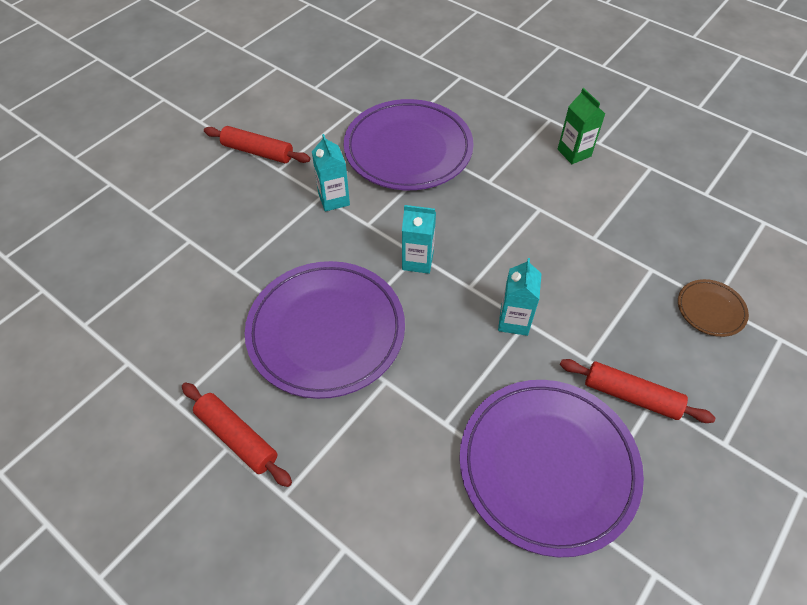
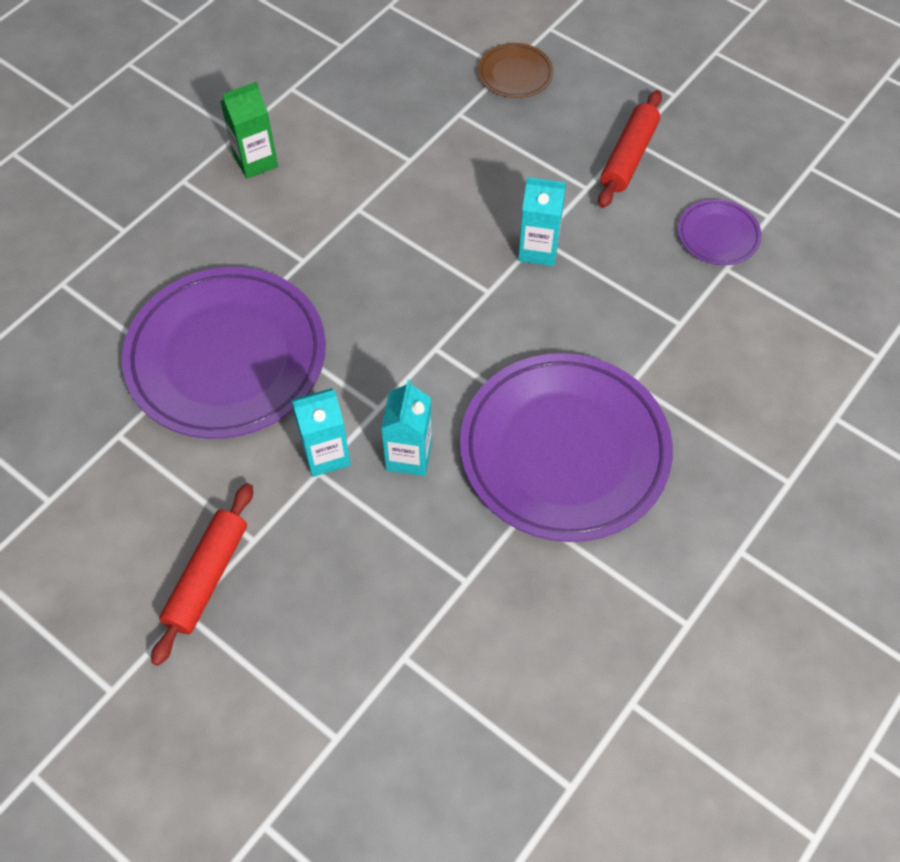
camera: 90 degrees left, 5 degrees up
red rolling pin [182,382,292,487] -> none
turquoise carton [402,205,436,274] -> turquoise carton moved to [381,380,432,476]
purple plate [459,380,644,557] -> purple plate [678,199,762,265], size x0.44

